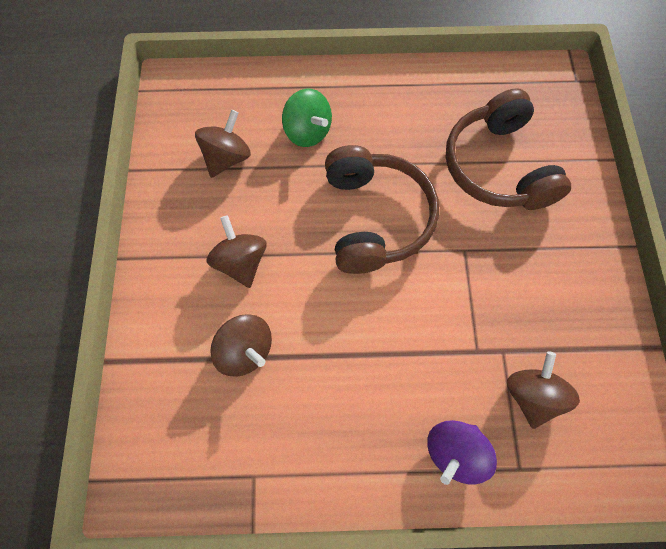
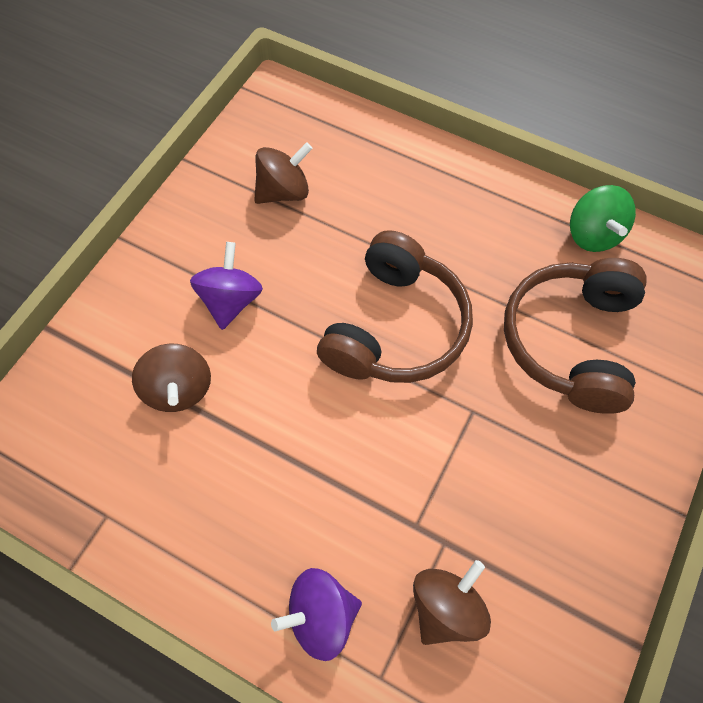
camera: 30 degrees right, 5 degrees down
brown spinning top [206,215,266,288] -> purple spinning top [190,242,263,330]
green spinning top [282,89,332,147] -> green spinning top moved to [570,185,636,252]

